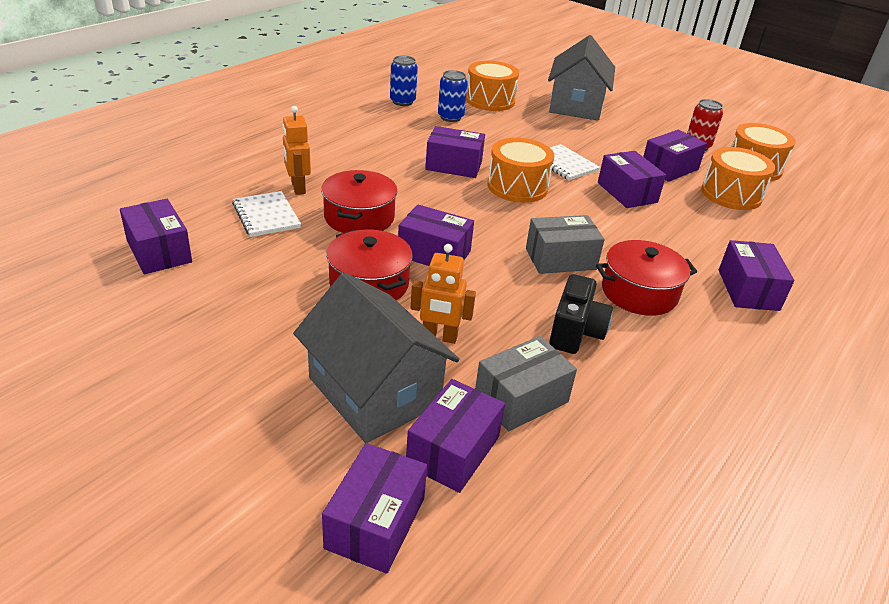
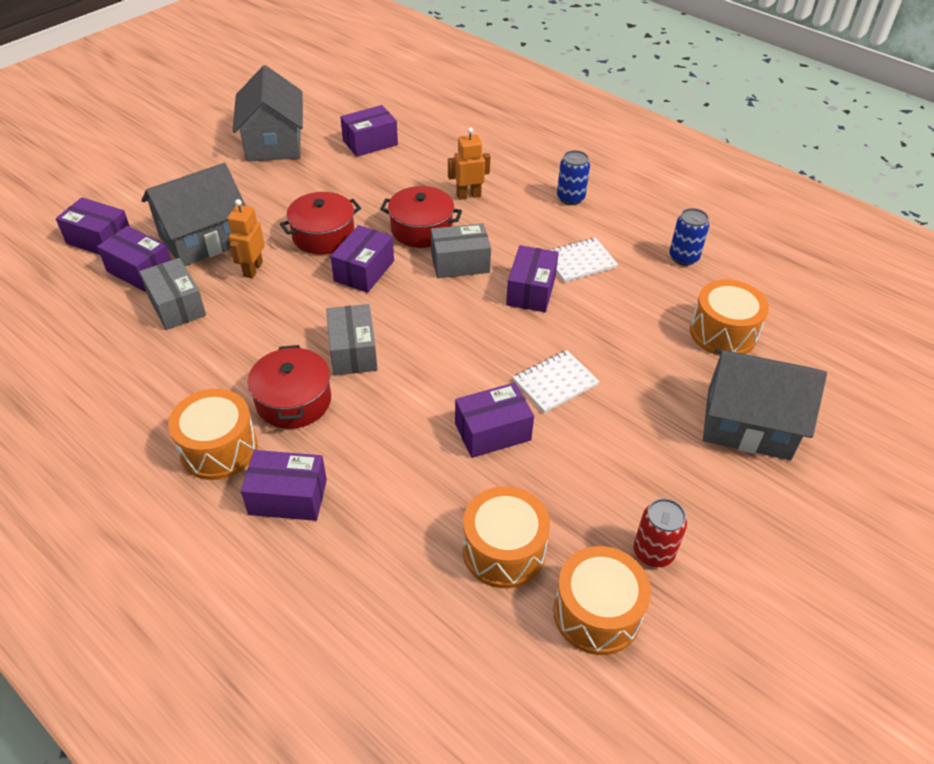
camera: 95 degrees right, 10 degrees up
white notebook [232,191,301,237] -> white notebook moved to [551,238,618,283]
blue can [438,70,468,122] -> blue can moved to [557,150,590,205]
orange drum [488,138,554,203] -> orange drum moved to [168,389,258,480]
black camera [549,274,613,354] -> none
purple box [643,130,707,182] -> none
none -> grey house [232,65,303,162]
none -> grey box [431,223,491,278]

